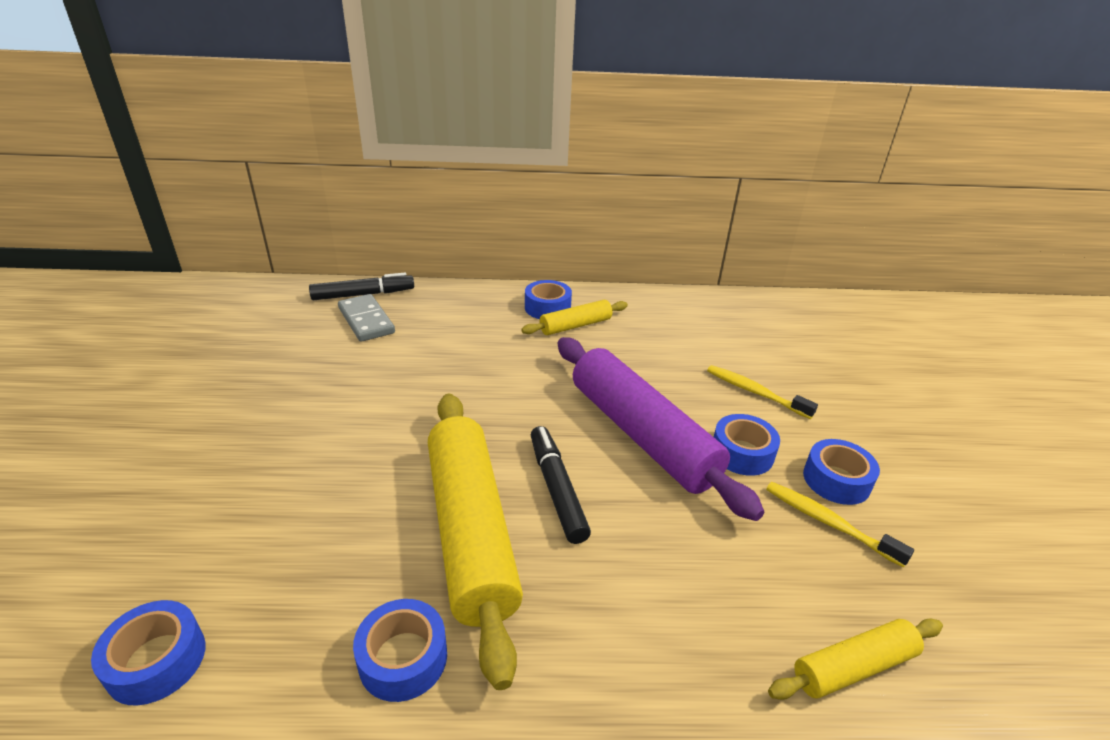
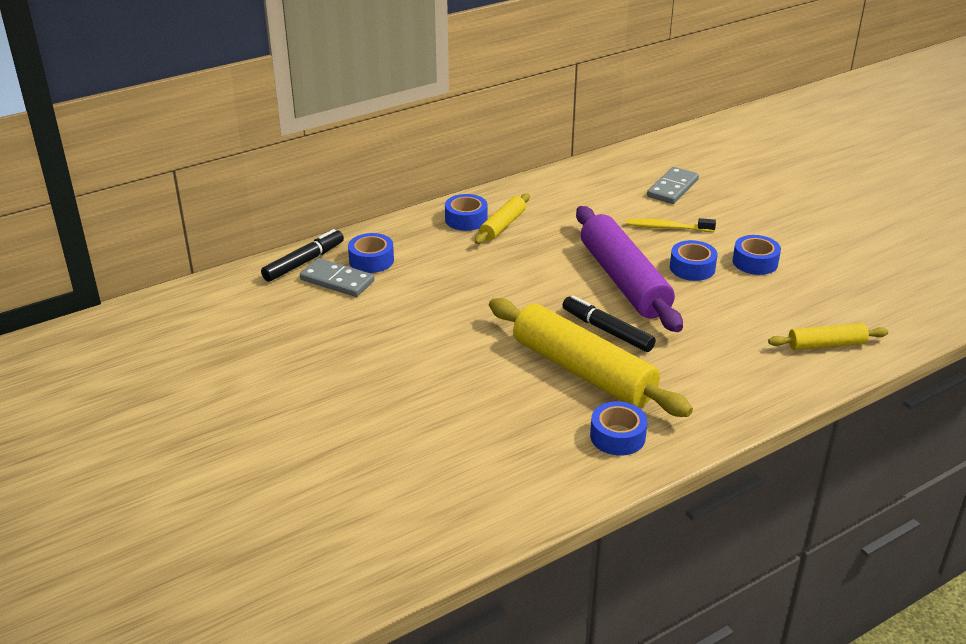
camera: 30 degrees left, 0 degrees up
blue tape [91,600,206,705] -> blue tape moved to [348,233,394,273]
purple rolling pin [557,337,764,521] -> purple rolling pin turned 45 degrees clockwise [576,206,683,332]
yellow toothbrush [766,482,914,568] -> none
yellow rolling pin [768,618,943,700] -> yellow rolling pin turned 45 degrees clockwise [768,323,888,350]
none -> grey domino [647,167,699,204]

